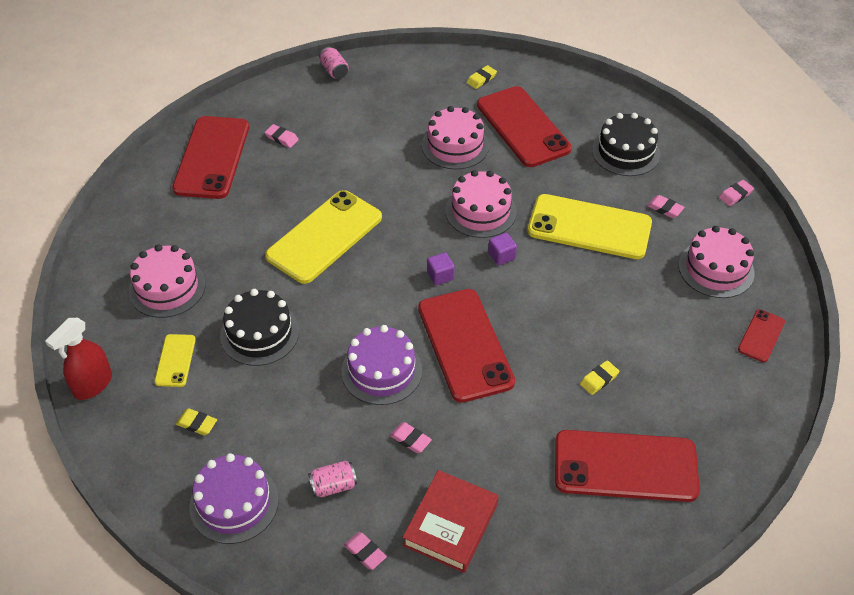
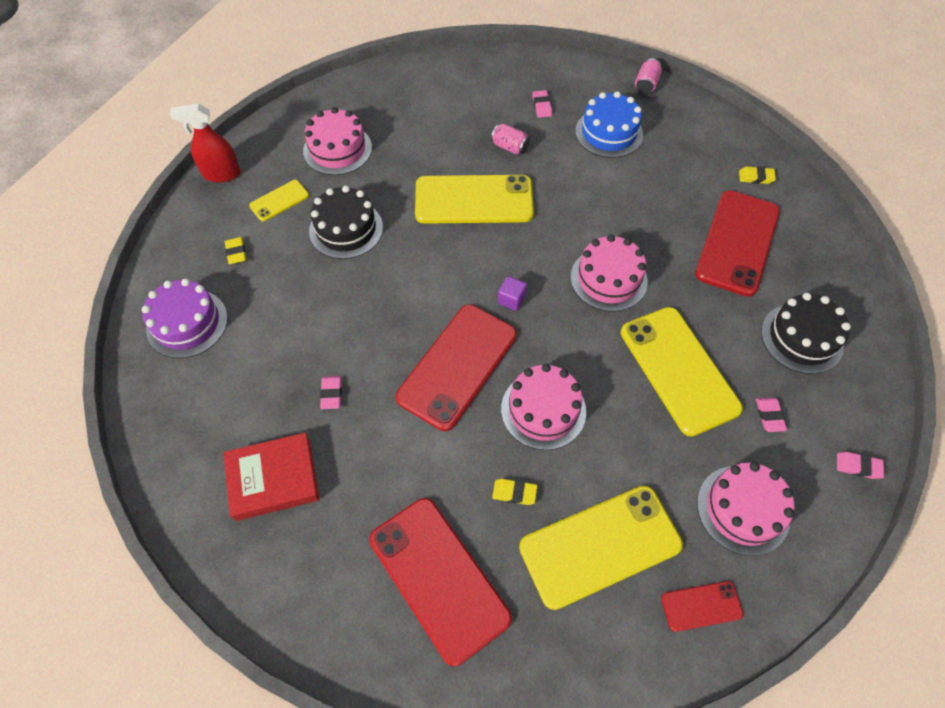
camera: 50 degrees right, 10 degrees up
red phone [172,116,249,199] -> none
pink can [308,460,357,497] -> pink can moved to [491,124,530,155]
purple cake [342,325,422,405] -> none
pink eraser [344,532,387,570] -> none
pink cake [422,106,489,169] -> pink cake moved to [501,364,586,450]
purple cube [488,233,517,265] -> none
none -> yellow phone [519,486,683,610]
none -> blue cake [575,91,643,158]

